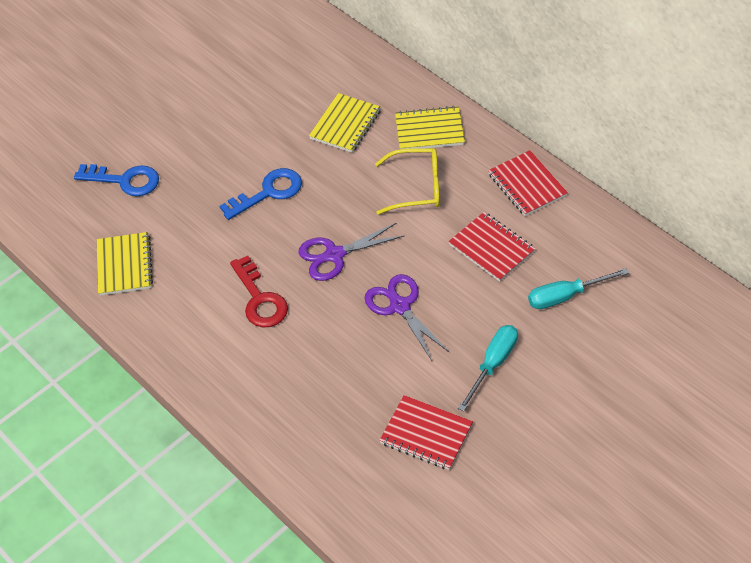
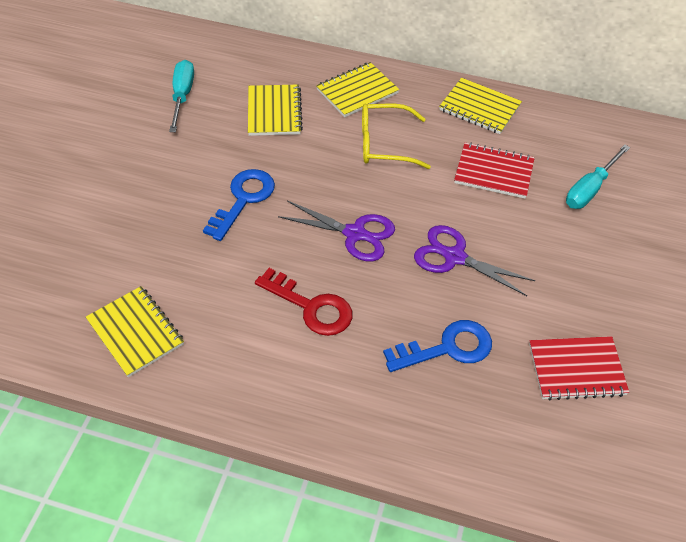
camera: 35 degrees left, 0 degrees up
blue key [74,164,159,196] -> blue key moved to [383,320,492,372]
purple scissors [299,223,404,281] -> purple scissors turned 105 degrees counterclockwise [278,201,395,262]
yellow glasses [375,148,440,215] -> yellow glasses turned 150 degrees counterclockwise [362,104,431,169]
turquoise screwdriver [458,325,518,412] -> turquoise screwdriver moved to [169,60,194,132]
red notebook [488,150,568,216] -> yellow notebook [439,78,522,134]

